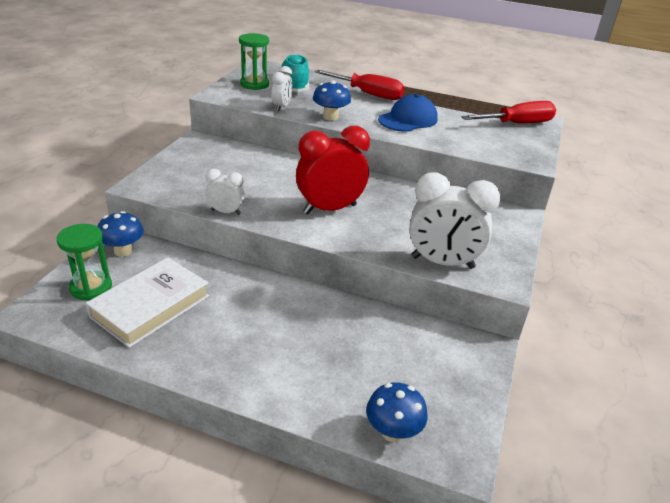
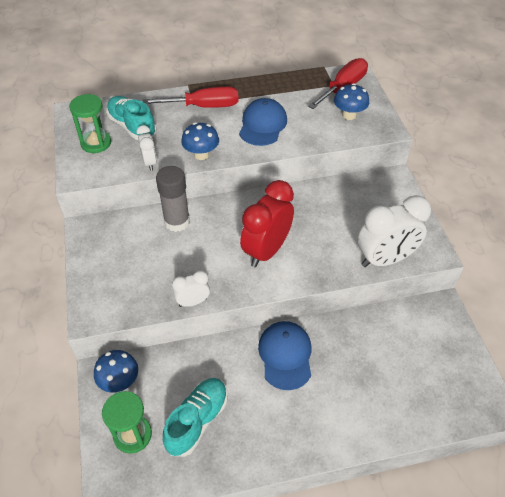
camera: 30 degrees left, 15 degrees up
white book [86,257,210,348] -> turquoise shoe [163,378,228,457]
blue mushroom [366,382,428,442] -> blue mushroom moved to [334,83,369,120]
none -> grey glue stick [156,166,190,232]
none -> blue cap [258,321,311,390]

